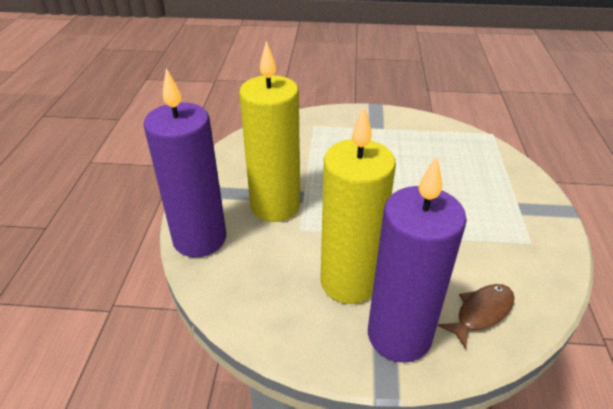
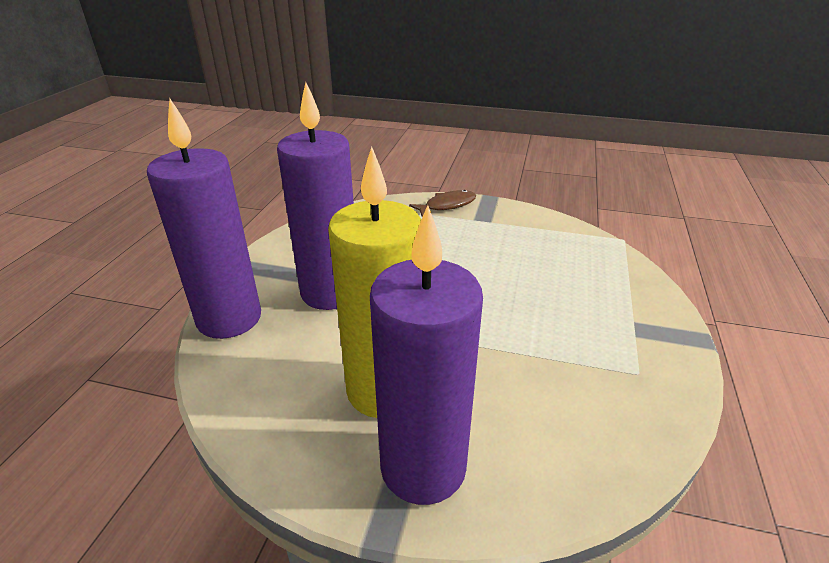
camera: 10 degrees right, 5 degrees down
yellow candle [239,41,300,222] -> purple candle [277,82,354,310]
brown fish [438,284,515,349] -> brown fish moved to [409,190,476,217]

